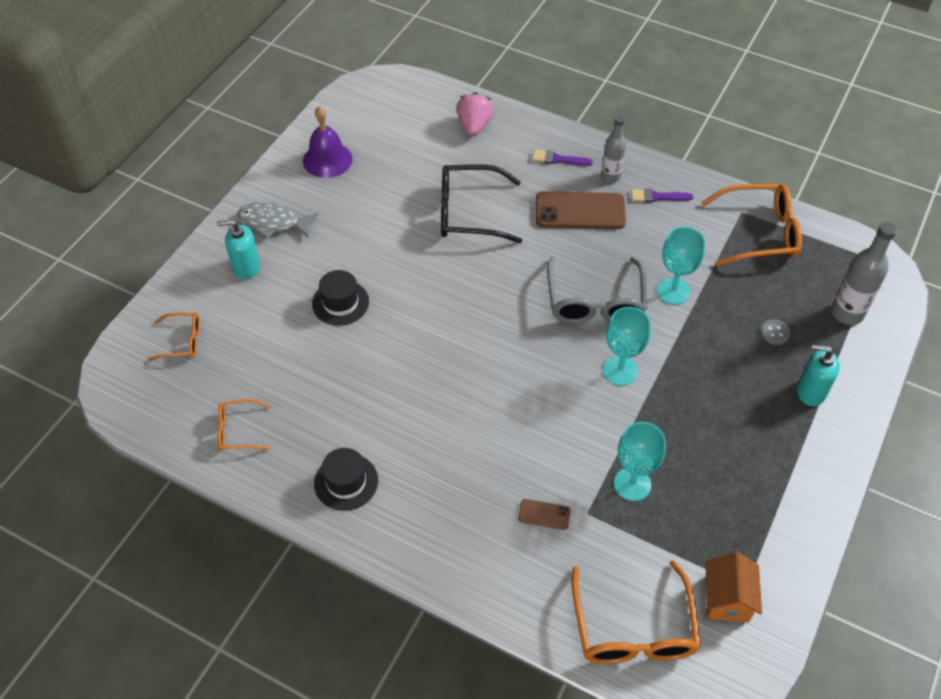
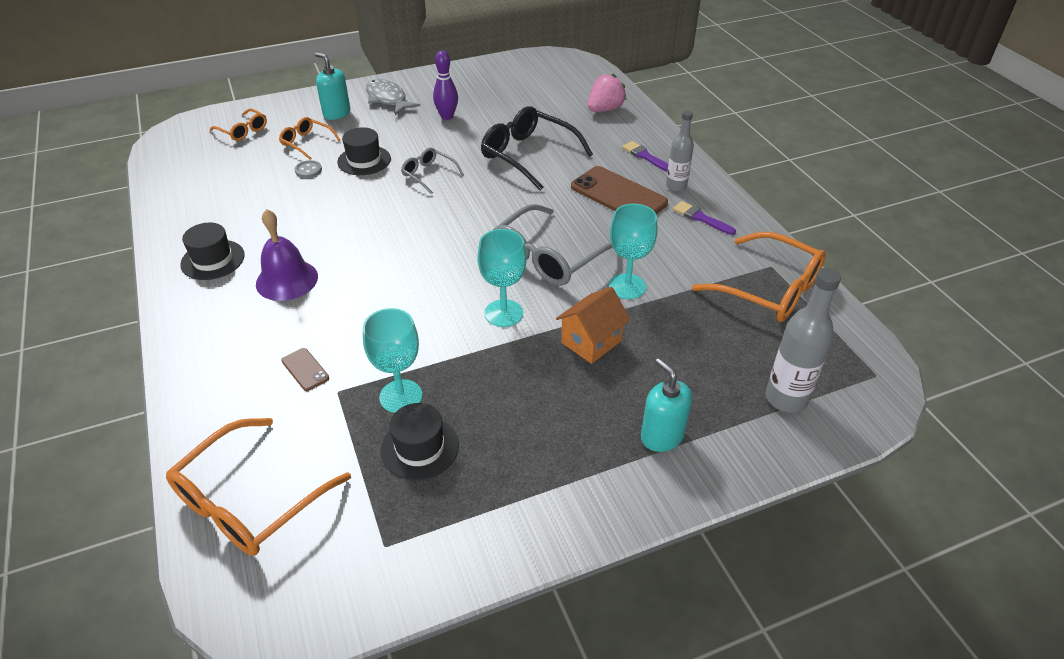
camera: 40 degrees right, 10 degrees down
orange glasses [217,399,271,451] -> orange glasses moved to [279,117,341,160]
purple bell [303,106,352,178] -> purple bell moved to [256,209,318,301]
orange house [705,552,762,623] -> orange house moved to [556,287,631,364]
grey button [760,320,790,345] -> grey button moved to [295,160,322,178]
none -> black hat [380,403,459,480]
none -> grey glasses [401,148,464,194]
none -> purple bowling pin [433,51,458,120]

